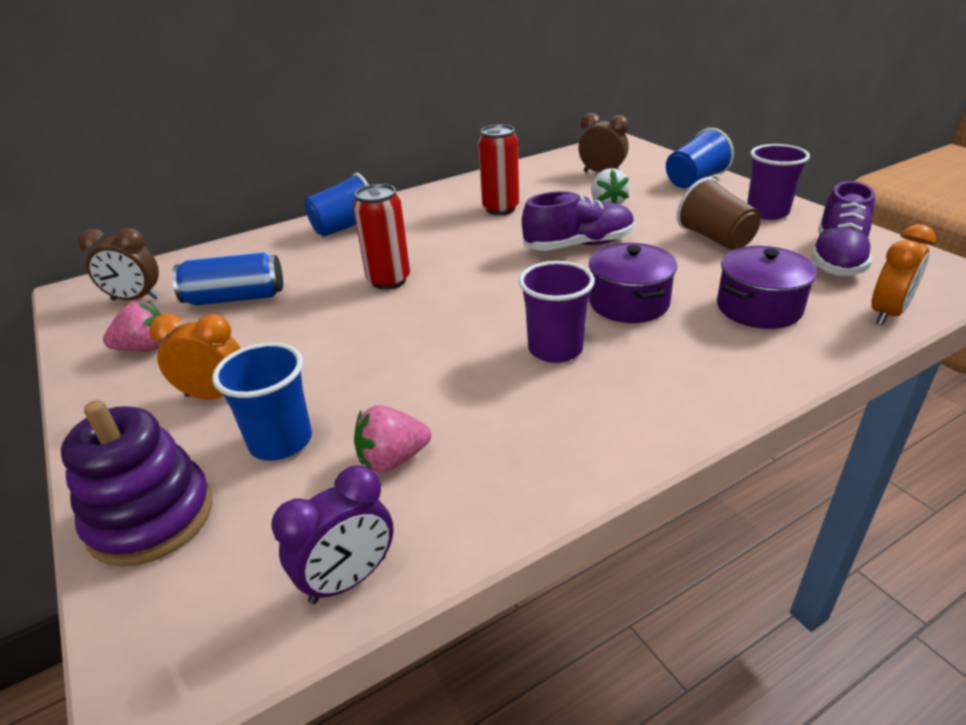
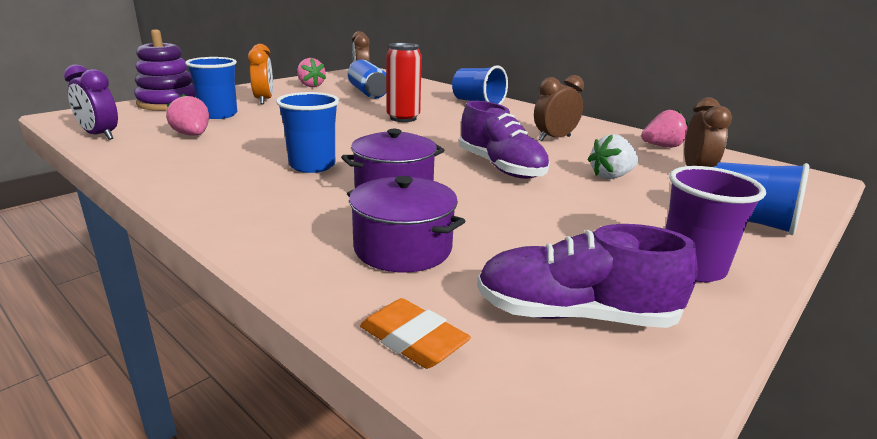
camera: 70 degrees right, 10 degrees down
red can [478,125,519,215] -> brown clock [534,75,584,141]
purple cup [519,261,595,363] -> blue cup [276,92,339,173]
brown cup [677,177,761,250] -> none
orange clock [871,224,936,325] -> orange eraser [360,298,471,369]
none -> pink strawberry [641,110,688,148]

